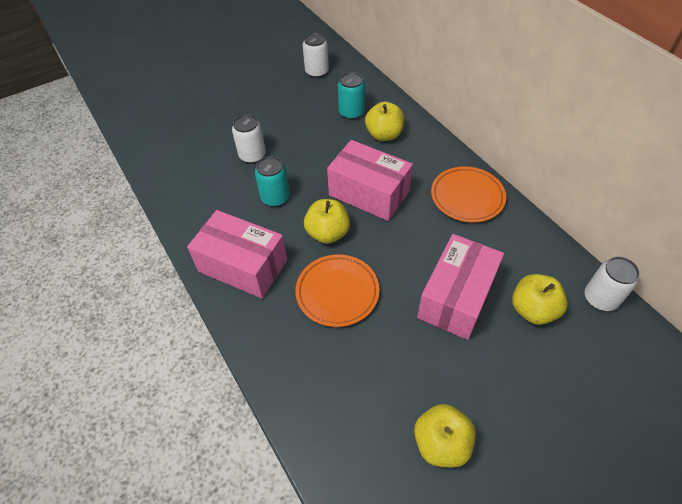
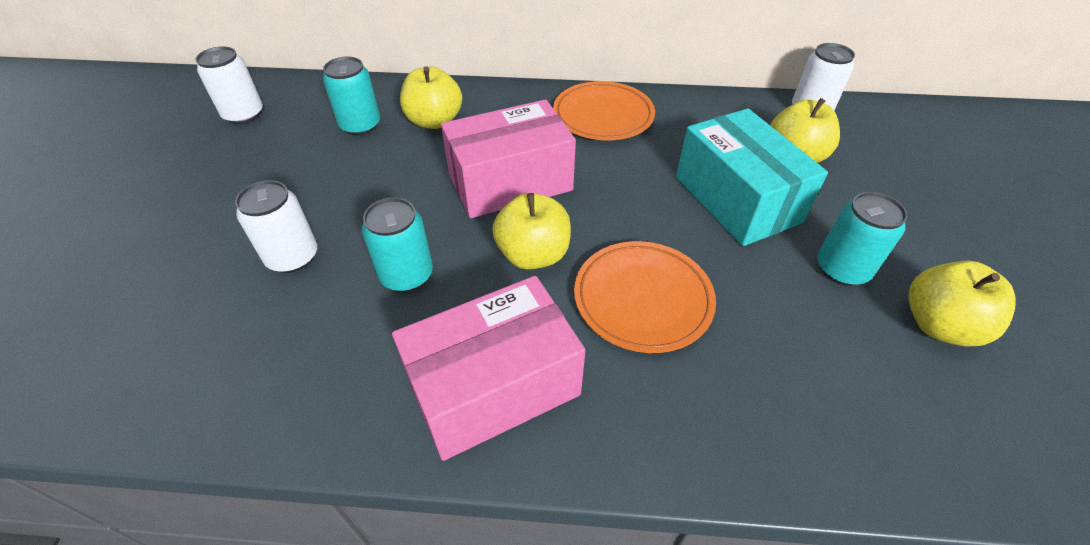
camera: 55 degrees left, 5 degrees down
pink box [417,234,504,340] -> turquoise box [676,108,828,246]
none -> turquoise can [817,192,907,286]

